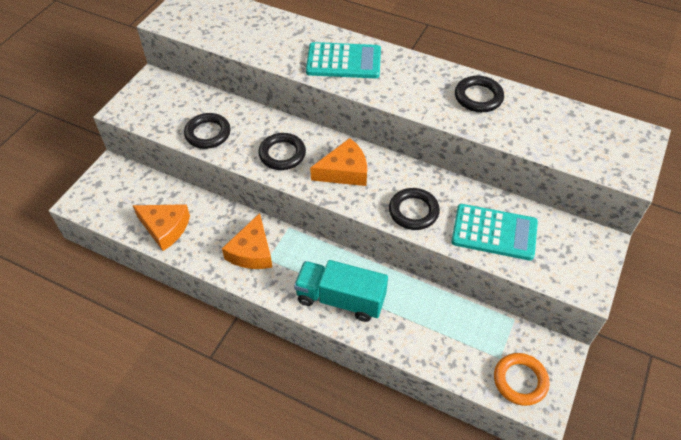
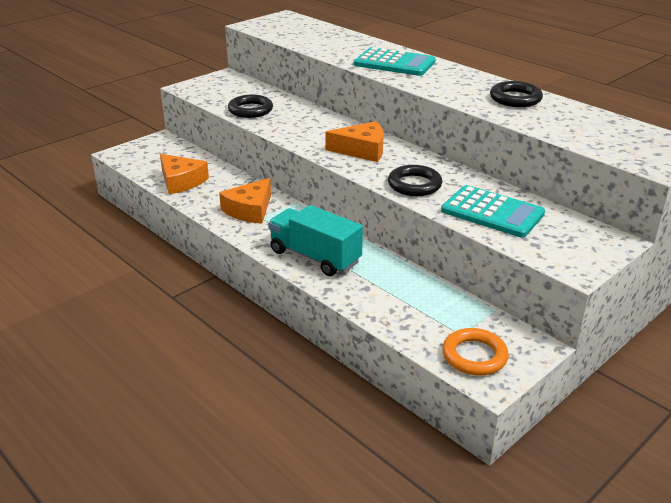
camera: 20 degrees right, 20 degrees down
black ring [258,133,306,170] -> none

